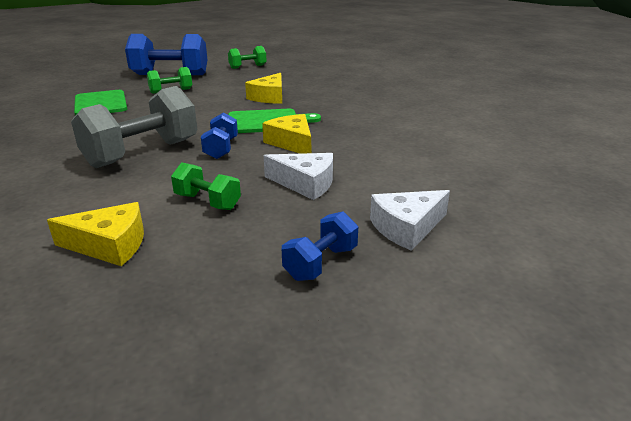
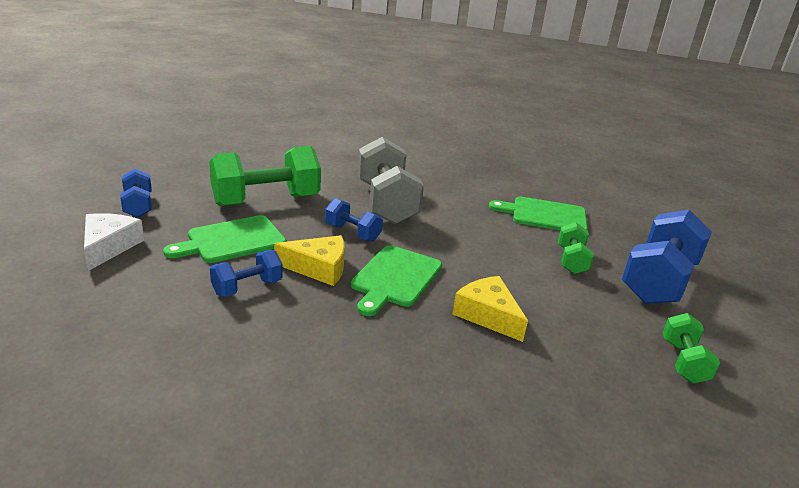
camera: 120 degrees right, 0 degrees up
yellow cheese [47,202,144,266] -> none
green dumbbell [171,162,241,210] -> green dumbbell [209,146,321,206], size x1.94
white cheese [264,153,333,200] -> green cutting board [163,215,286,263]
none -> blue dumbbell [210,250,283,297]

